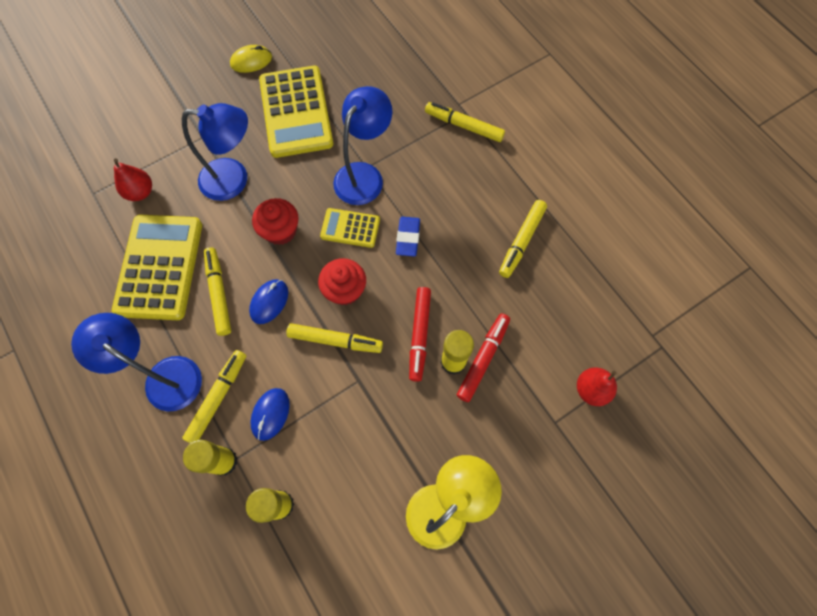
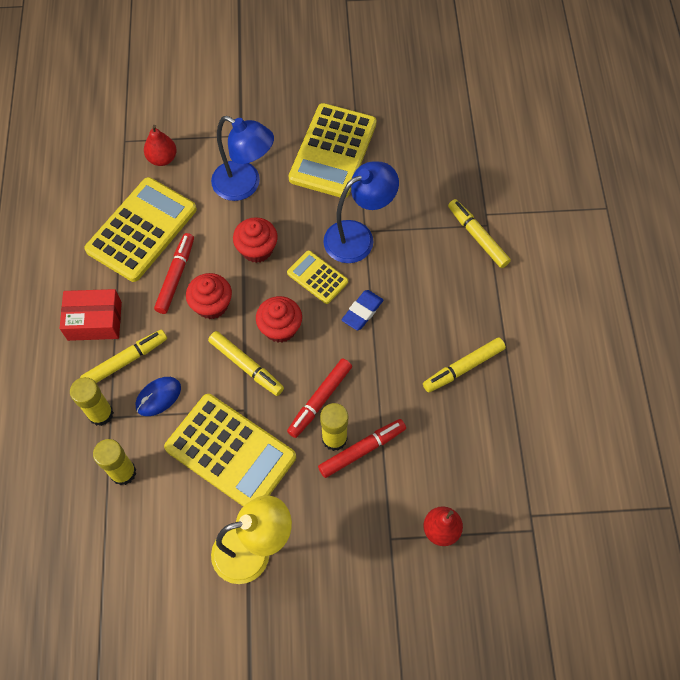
camera: 30 degrees right, 5 degrees down
blue lamp [71,313,202,412] -> red box [60,289,122,341]
yellow marker [204,247,231,336] -> red marker [154,233,194,314]
yellow mouse [230,45,272,73] -> none
blue mouse [249,279,288,324] -> red cupcake [186,273,232,319]
none -> yellow calculator [164,394,296,506]

